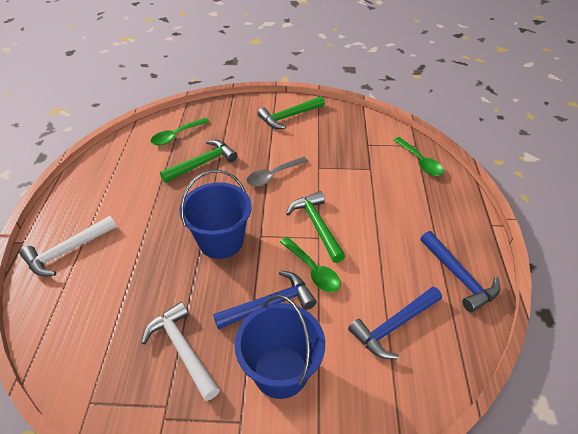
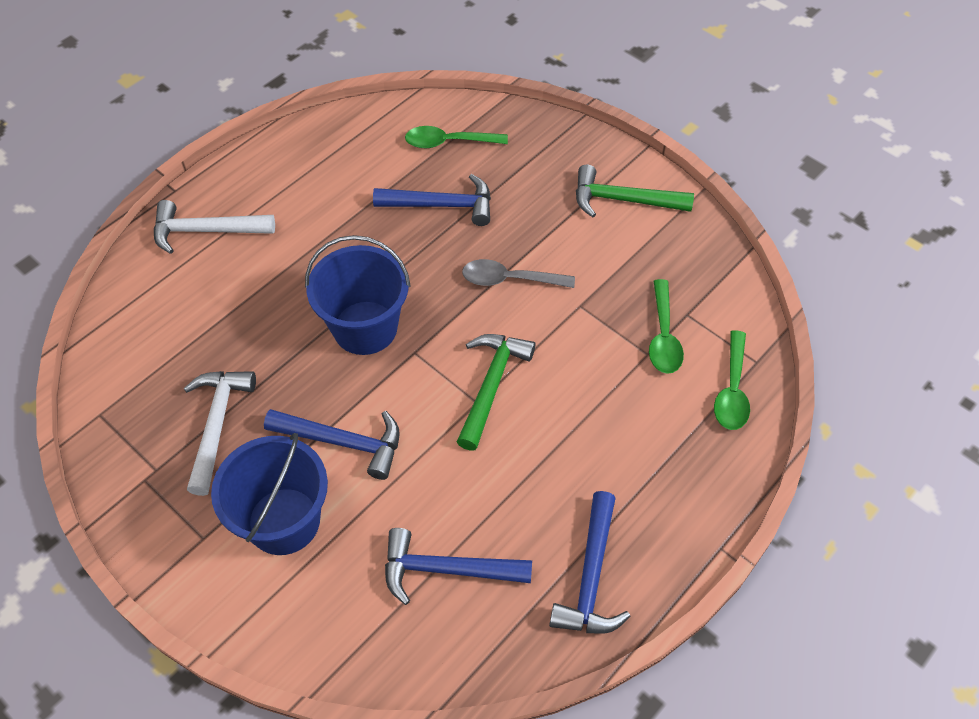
camera: 40 degrees right, 10 degrees up
green hammer [160,140,238,183] -> blue hammer [373,174,491,226]
green spoon [280,237,341,292] -> green spoon moved to [649,279,684,374]

